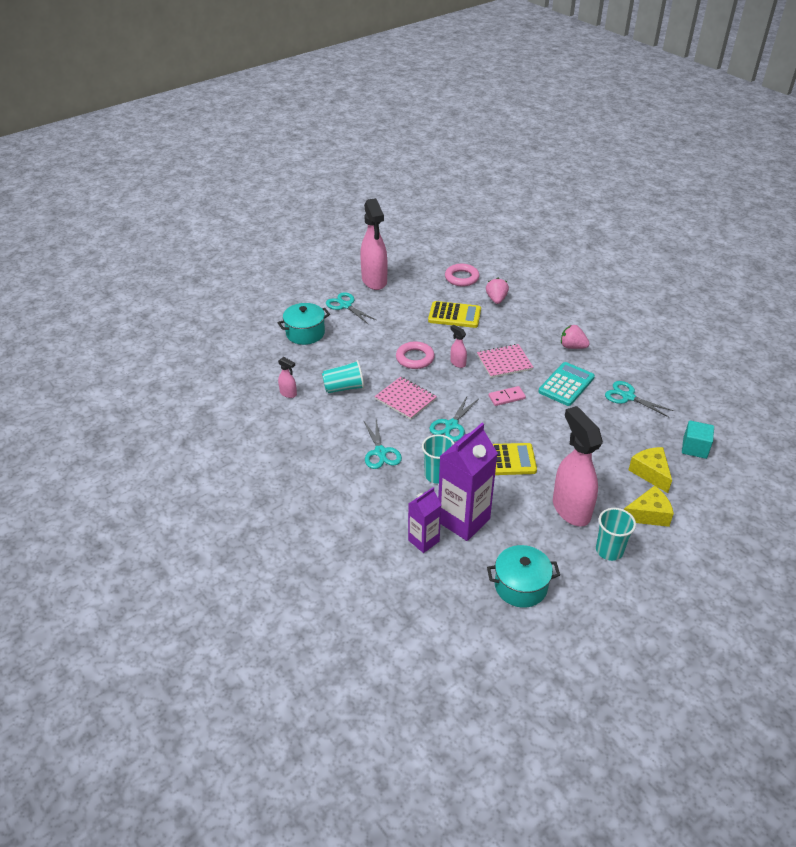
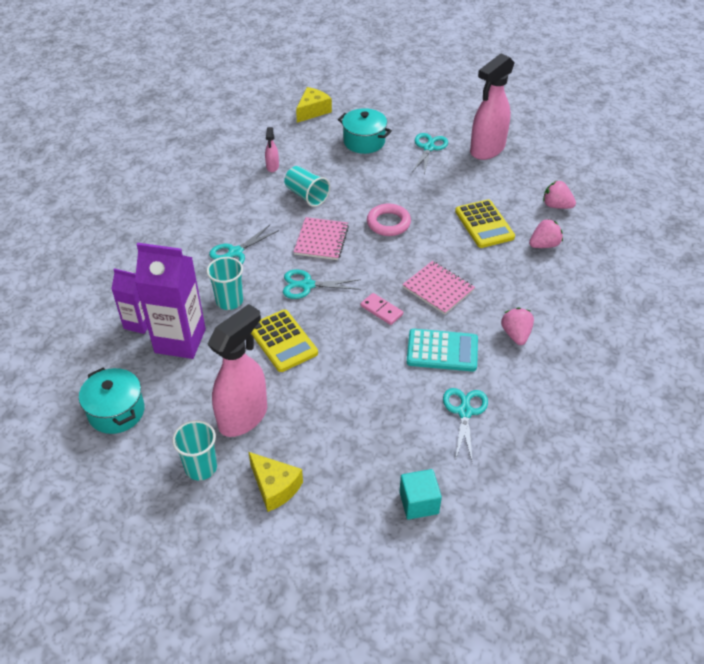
camera: 60 degrees right, 5 degrees up
pink ring [445,264,479,286] -> pink strawberry [543,181,576,209]
pink spray bottle [450,325,467,368] -> none
yellow cheese [629,447,672,493] -> yellow cheese moved to [296,87,332,123]

